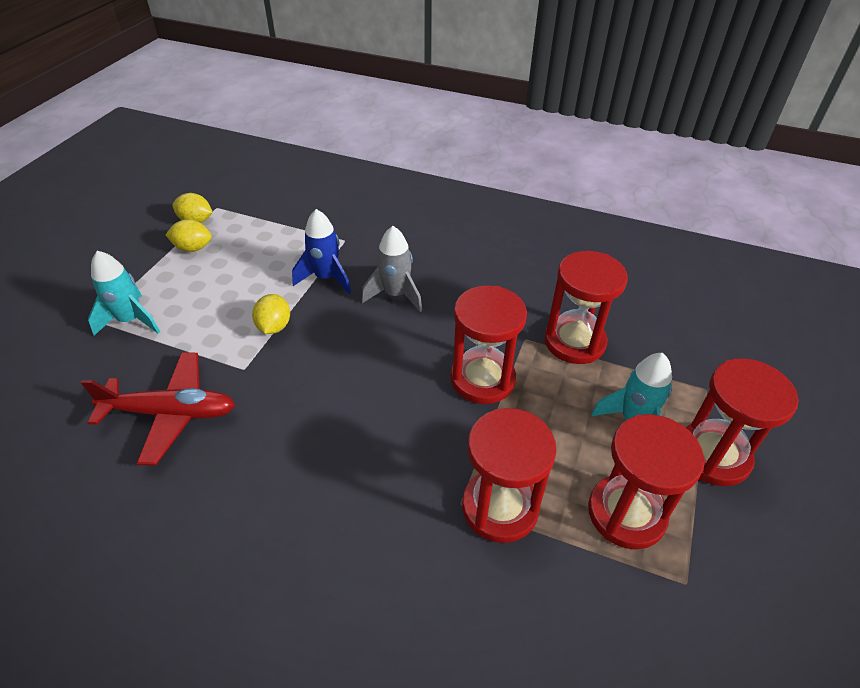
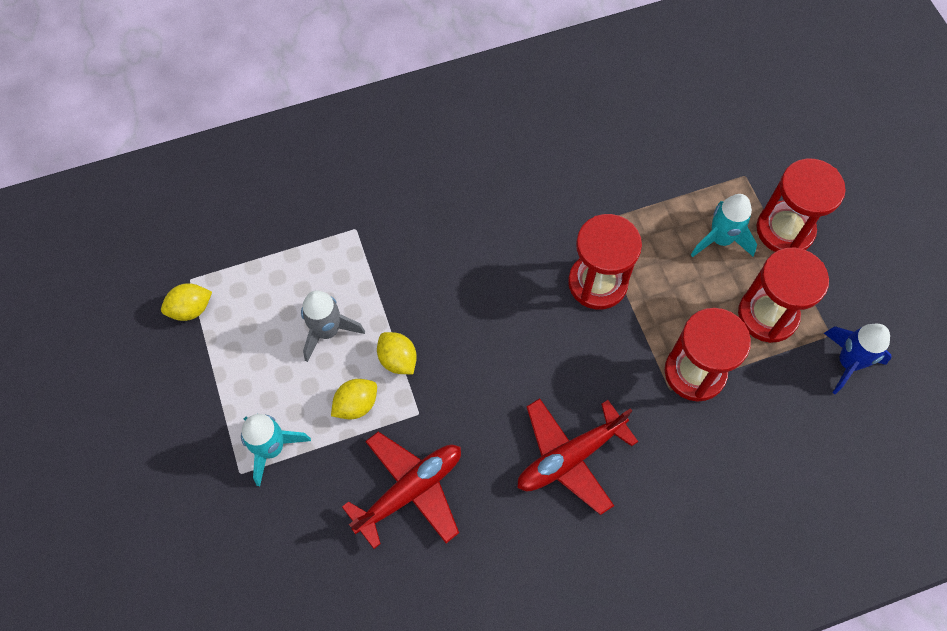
camera: 40 degrees left, 20 degrees up
yellow lemon [166,219,212,252] -> yellow lemon moved to [331,379,377,419]
blue rocket [292,209,351,294] -> blue rocket moved to [824,324,892,395]
grey rocket [362,226,422,312] -> grey rocket moved to [301,290,365,362]
red hourglass [544,251,628,364] -> none
none -> red plane [517,398,638,515]

